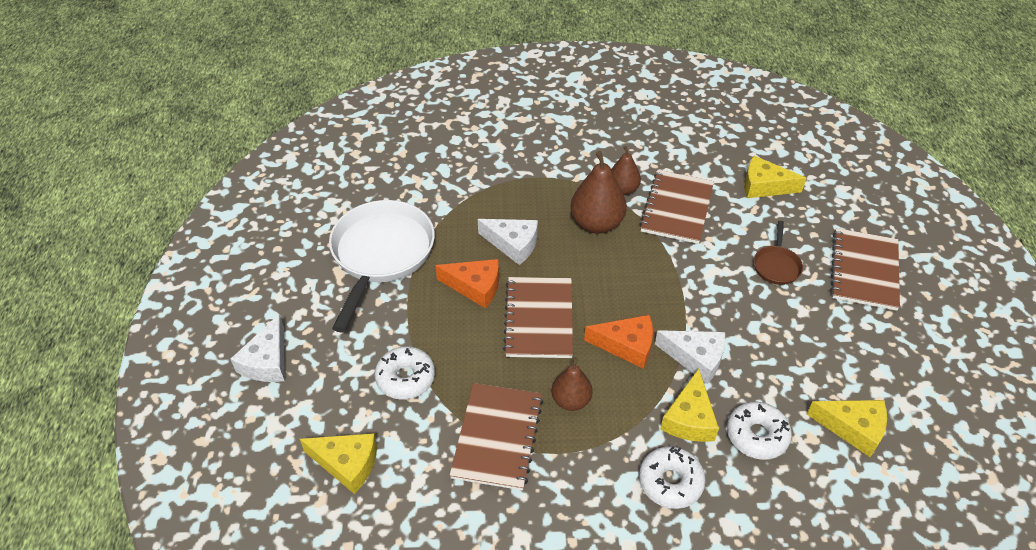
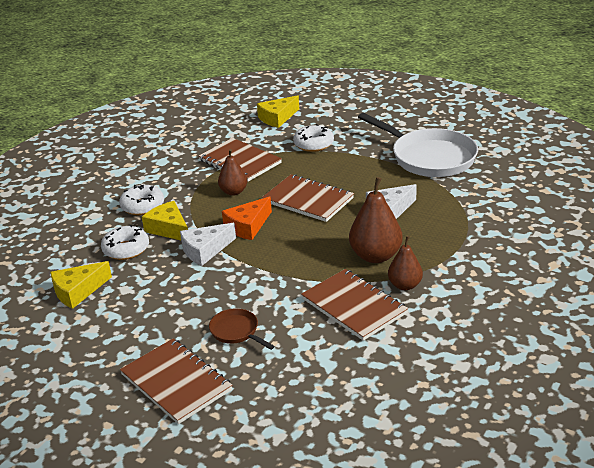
camera: 125 degrees right, 15 degrees down
white cheese [230,314,285,382] -> none
orange cheese [435,259,499,309] -> none
yellow cheese [744,156,806,198] -> none

